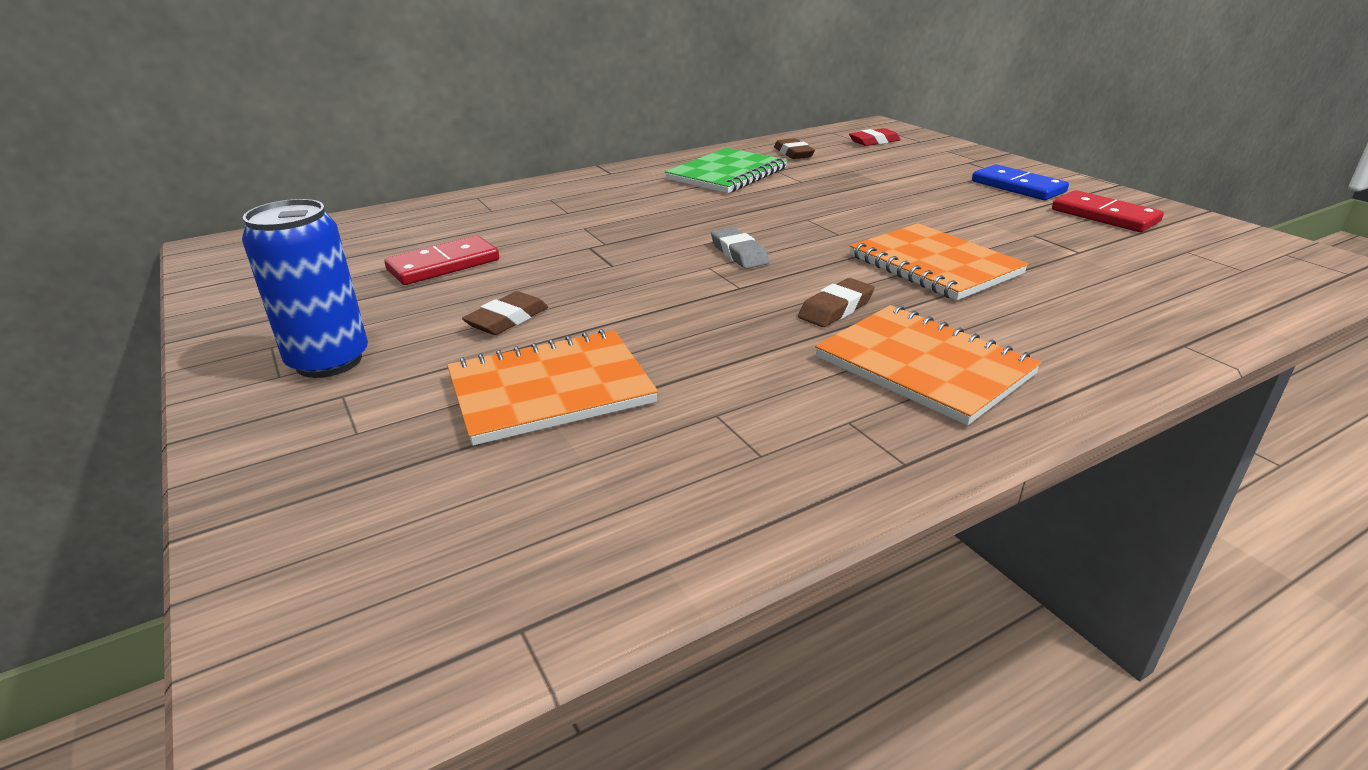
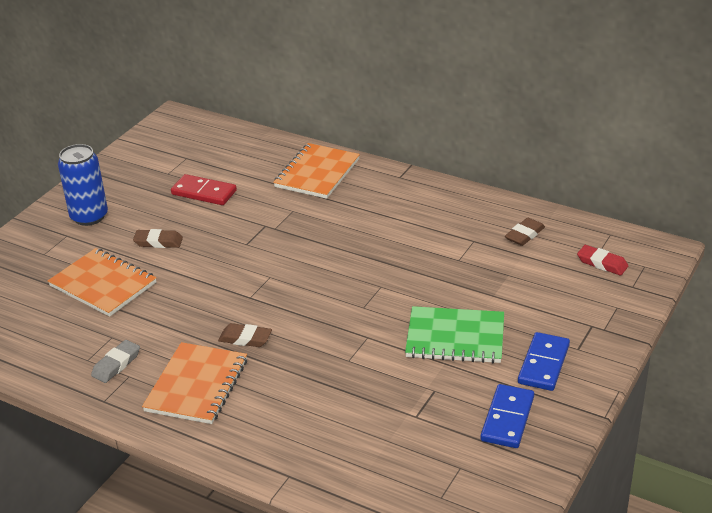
camera: 60 degrees right, 5 degrees up
green notebook [665,148,788,193] -> green notebook moved to [405,306,504,363]
grey eraser [711,227,770,269] -> grey eraser moved to [91,340,140,383]
orange notebook [850,223,1029,300] -> orange notebook moved to [273,143,360,199]
red domino [1052,190,1164,232] -> blue domino [481,384,534,448]

